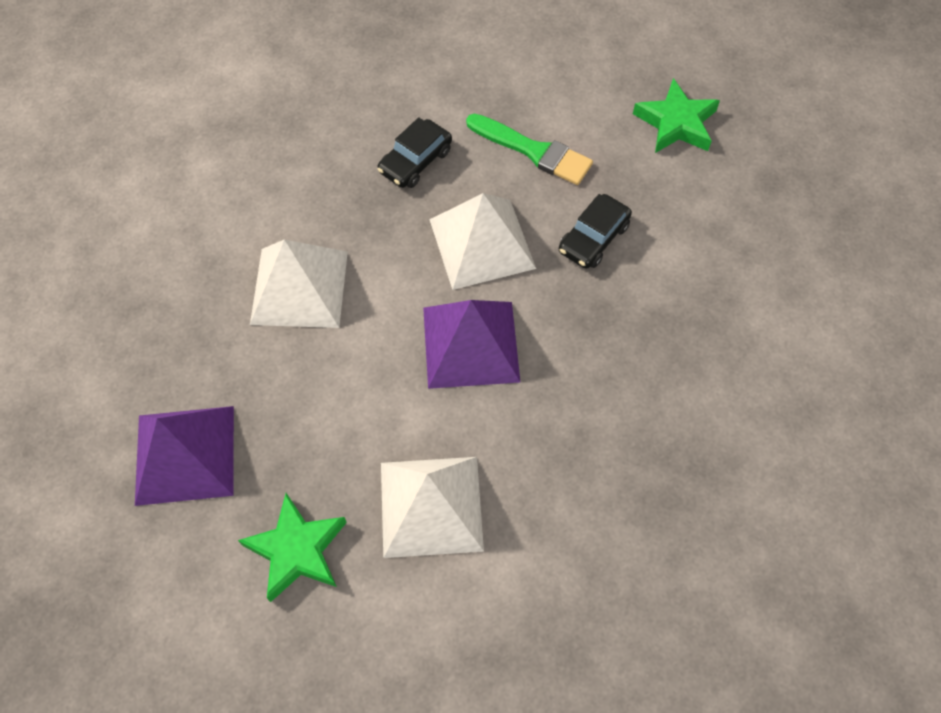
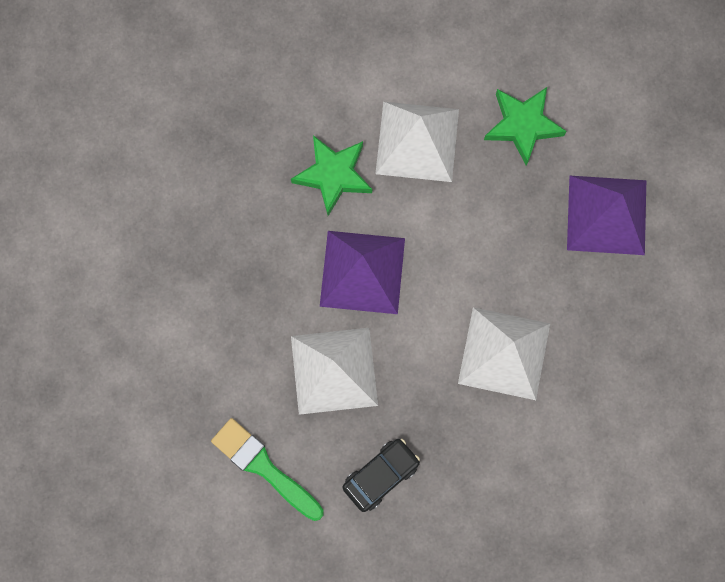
camera: 170 degrees left, 15 degrees up
black car [559,194,632,269] -> none
green star [633,78,720,153] -> green star moved to [291,135,372,216]

